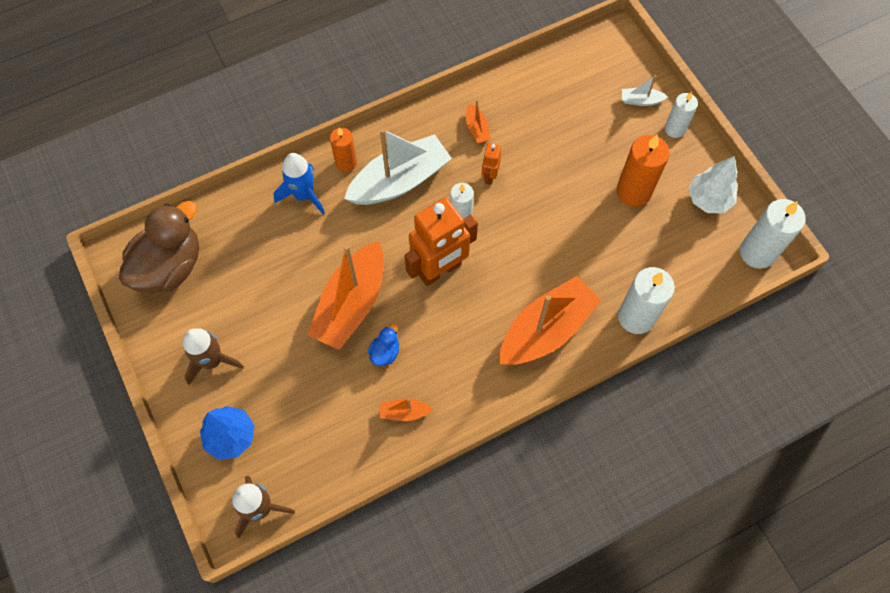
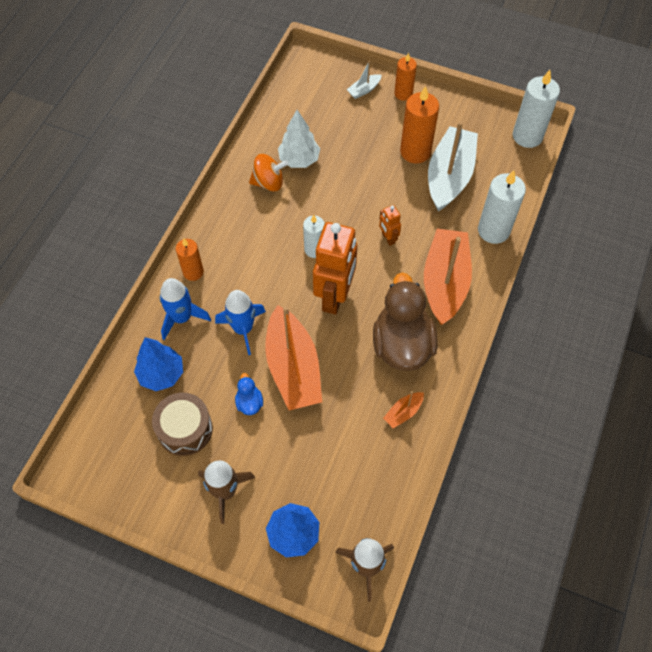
camera: 40 degrees left, 5 degrees down
brown duck [119,201,199,293] -> brown duck moved to [373,273,438,371]
white boat [344,129,452,205] -> white boat moved to [428,121,478,211]
blue duck [368,324,399,366] -> blue duck moved to [235,373,263,415]
orange boat [466,100,491,144] -> orange spinning top [249,154,289,191]
orange robot [482,143,501,185] -> orange robot moved to [379,205,401,246]
white candle [665,92,698,138] -> orange candle [394,52,417,101]
white tree [688,156,738,213] -> white tree moved to [278,110,320,168]
none -> blue tree [134,337,183,391]
none -> brown drum [152,393,213,456]
none -> blue rocket [215,290,266,355]

